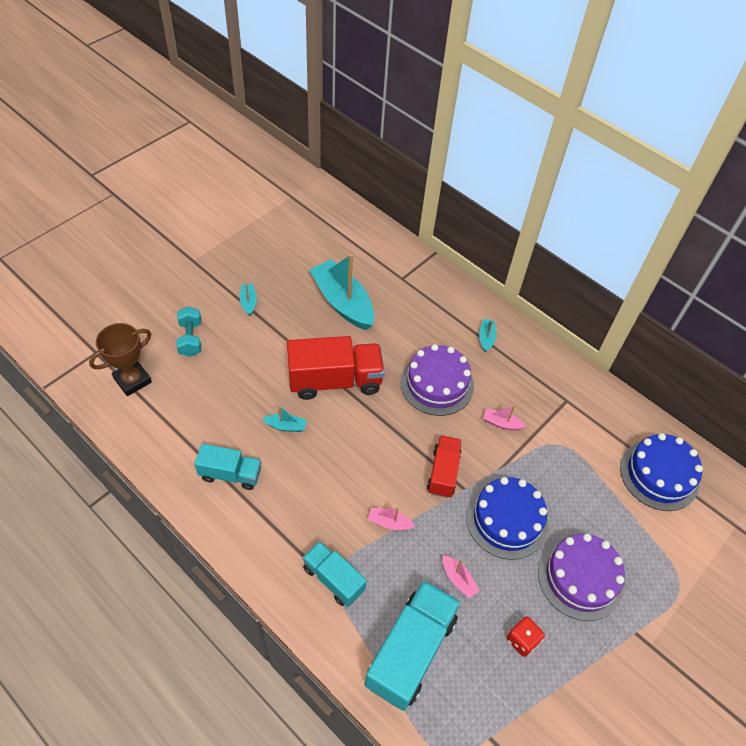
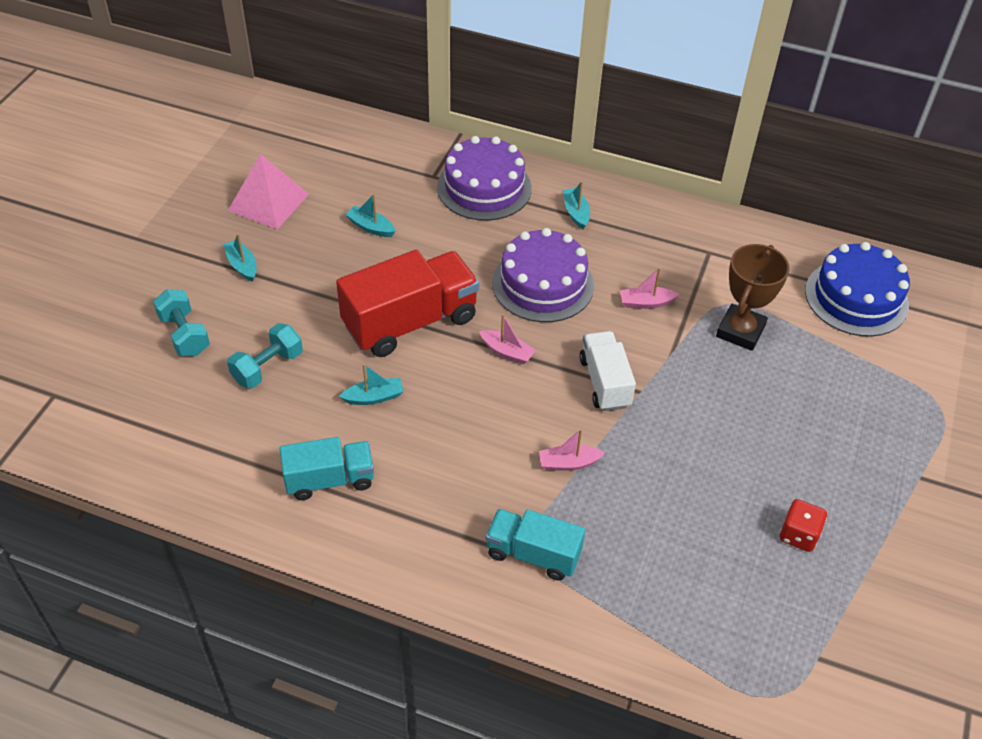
camera: 20 degrees left, 5 degrees down
brown trophy [89,323,152,396] -> brown trophy moved to [716,244,790,351]
turquoise boat [309,254,374,330] -> turquoise boat [345,194,396,237], size x0.42
turquoise truck [364,580,461,711] -> none
red truck [427,435,462,498] -> white truck [579,331,636,411]
pink boat [443,555,480,598] -> pink boat moved to [479,314,536,364]
blue cake [466,477,548,560] -> none
purple cake [538,533,625,621] -> purple cake moved to [437,136,532,221]
none -> turquoise dumbbell [227,323,303,389]
none -> pink pyramid [228,154,309,230]

